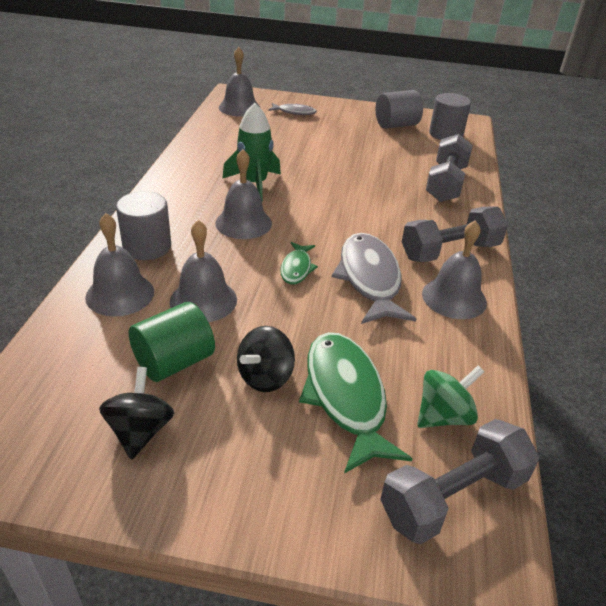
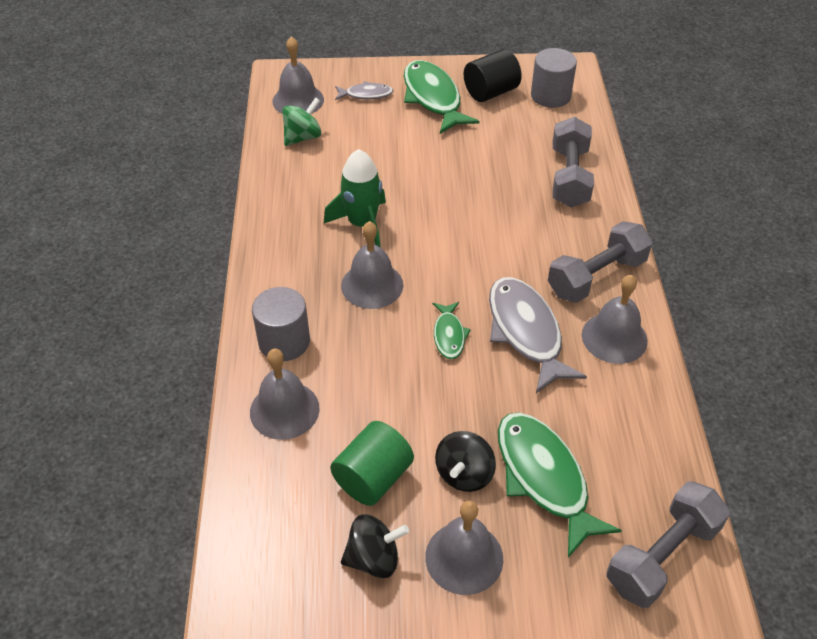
camera: 10 degrees left, 10 degrees up
black spinning top [99,367,174,460] -> black spinning top turned 90 degrees clockwise [341,514,409,578]
grey bell [170,220,237,322] -> grey bell moved to [425,501,503,595]
grey cylinder [376,90,423,129] -> black cylinder [464,49,522,102]
green spinning top [417,366,484,428] -> green spinning top moved to [282,97,322,146]
none -> green fish [404,60,480,134]

